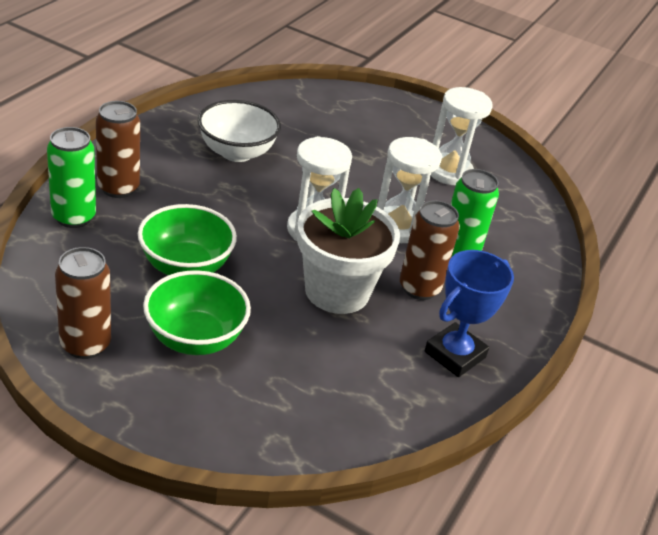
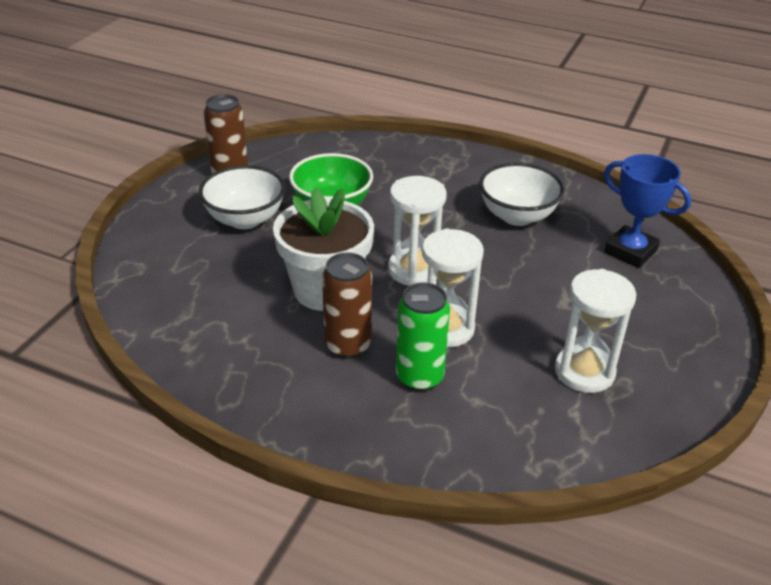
camera: 90 degrees right, 0 degrees up
green can [47,127,96,228] -> none
brown can [96,101,140,198] -> none
green bowl [143,270,251,355] -> white bowl [199,165,285,229]
blue trophy [424,250,514,377] -> blue trophy moved to [604,154,691,268]

